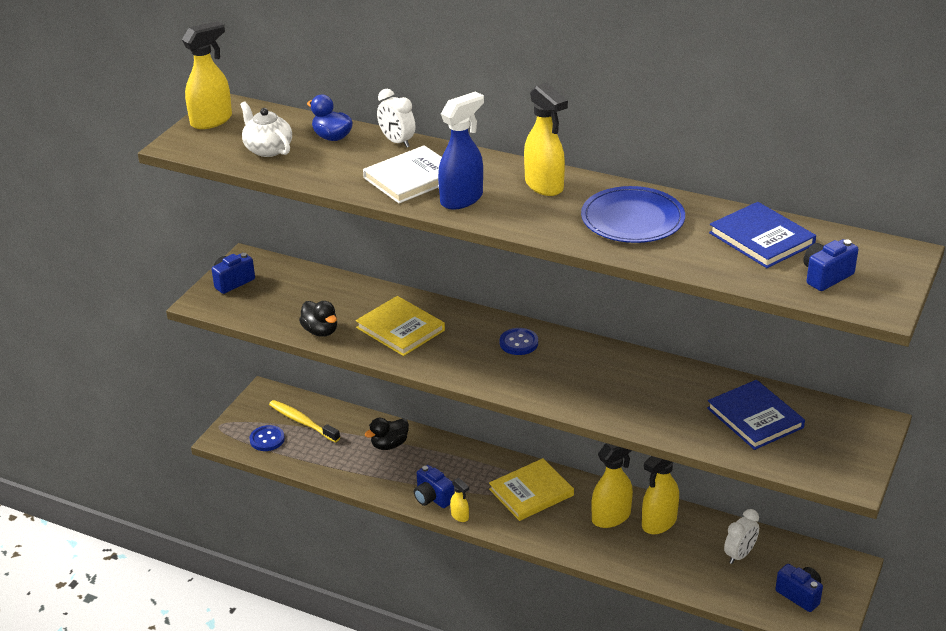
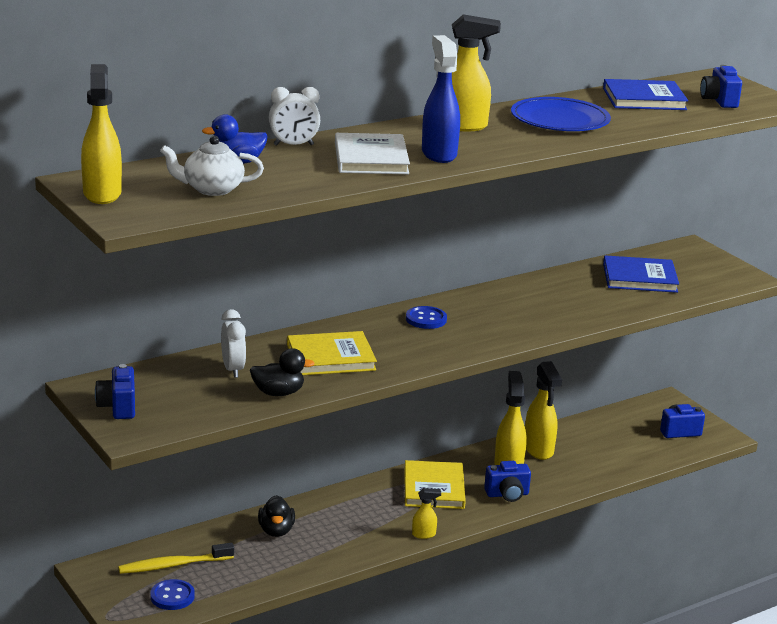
camera: 60 degrees left, 10 degrees down
blue camera [414,465,455,508] -> blue camera moved to [484,461,531,502]
white clock [724,509,759,564] -> white clock moved to [221,309,246,378]

